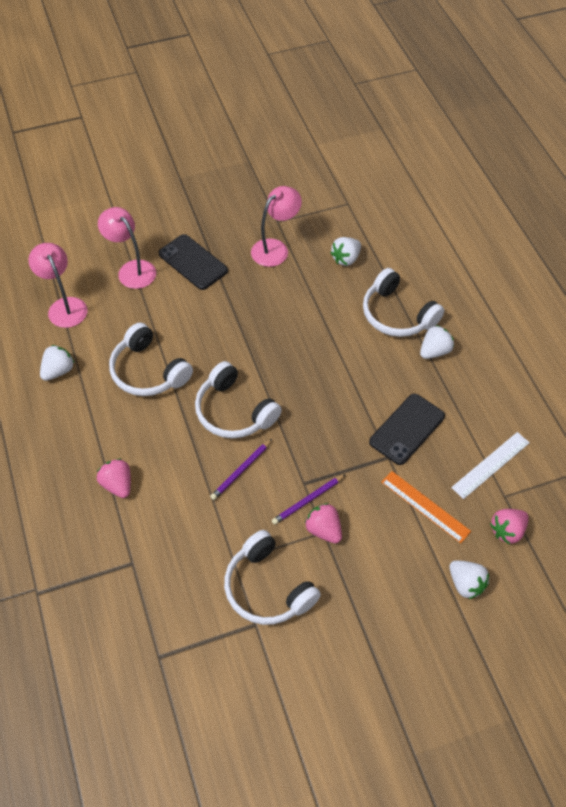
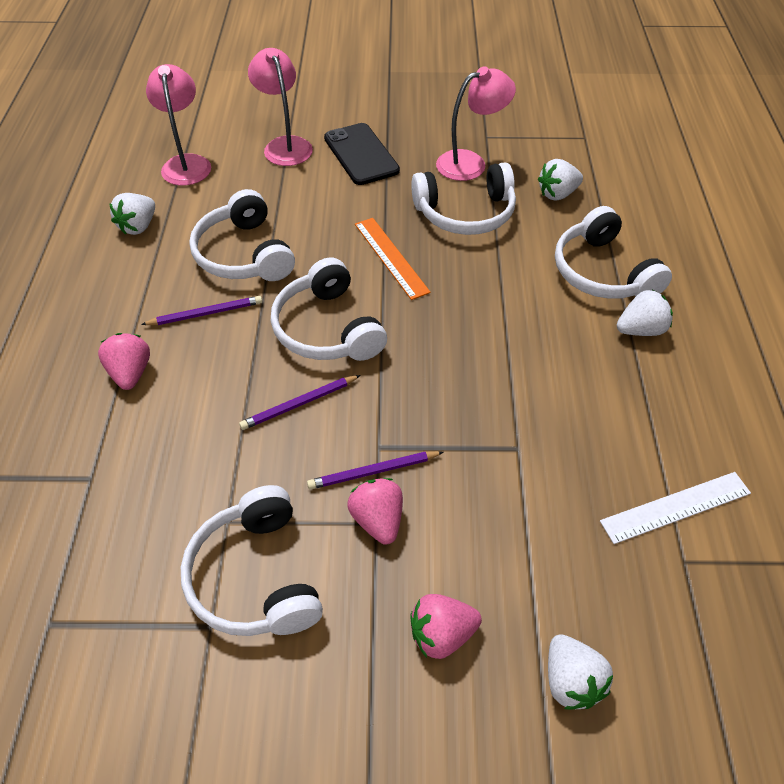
camera: 20 degrees right, 5 degrees down
white strawberry [40,345,75,381] -> white strawberry turned 150 degrees clockwise [109,193,155,235]
black phone [369,394,445,465] -> none
orange ruler [381,471,471,543] -> orange ruler moved to [355,218,431,300]
pink strawberry [490,509,529,544] -> pink strawberry moved to [410,594,482,659]
none -> purple pencil [141,296,262,325]
none -> white headphones [411,162,516,235]

